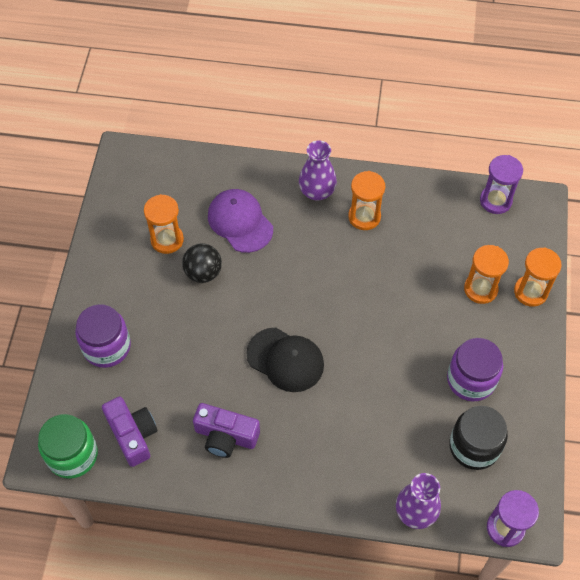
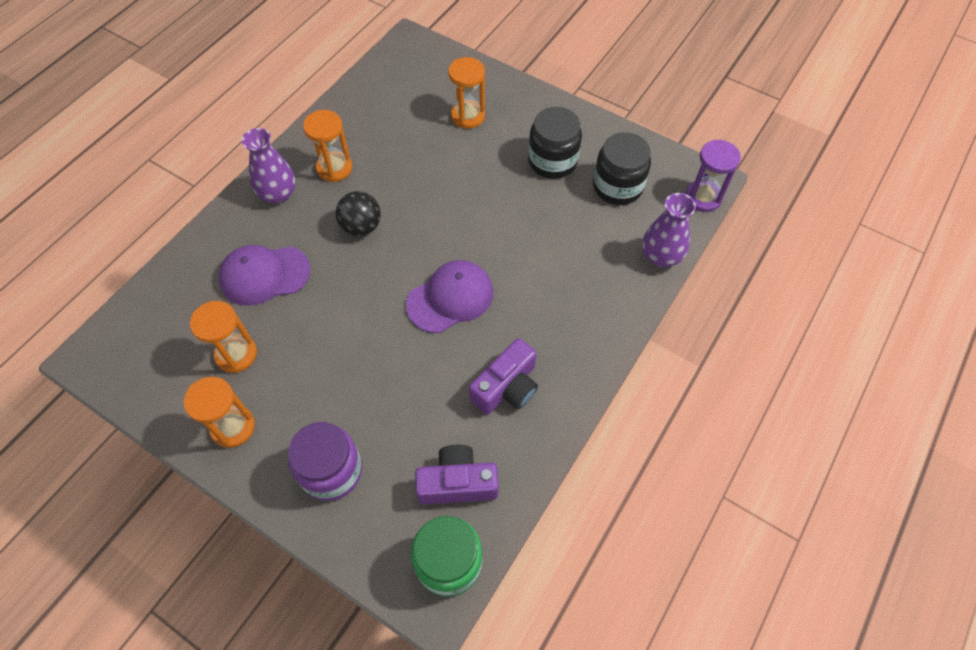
camera: 65 degrees left, 0 degrees up
black ball [182,244,222,283] -> black ball moved to [335,191,381,236]
black cap [246,328,324,392] -> purple cap [406,260,493,333]
purple jar [447,338,503,401] -> black jar [528,107,582,179]
purple hourglass [480,155,523,214] -> none
orange hourglass [514,247,562,307] -> orange hourglass moved to [184,377,255,448]

